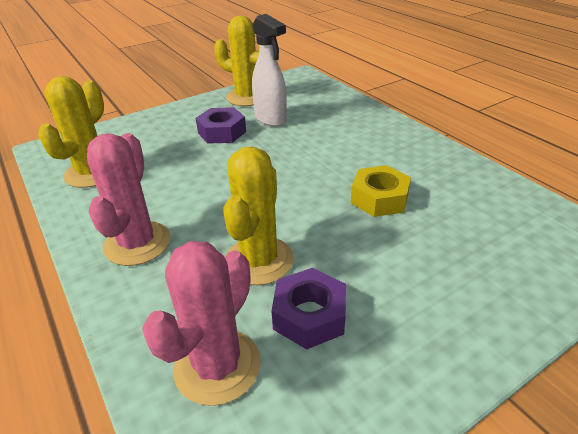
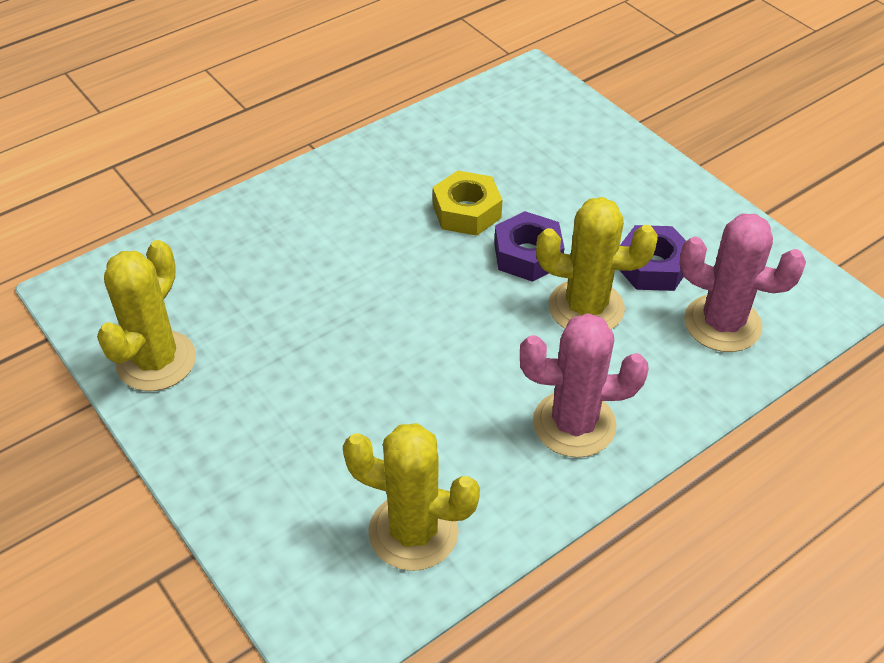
camera: 95 degrees left, 10 degrees up
purple nut [196,107,246,144] -> purple nut moved to [494,211,564,282]
white spray bottle [252,14,287,127] -> none

